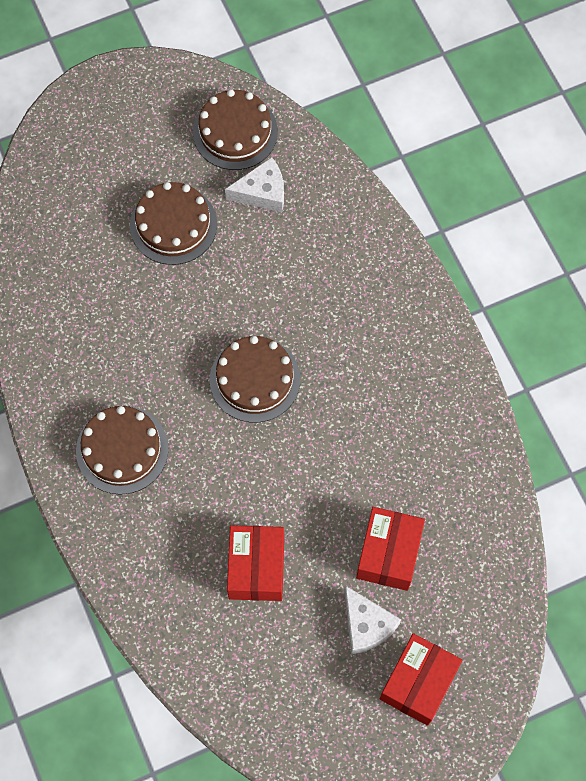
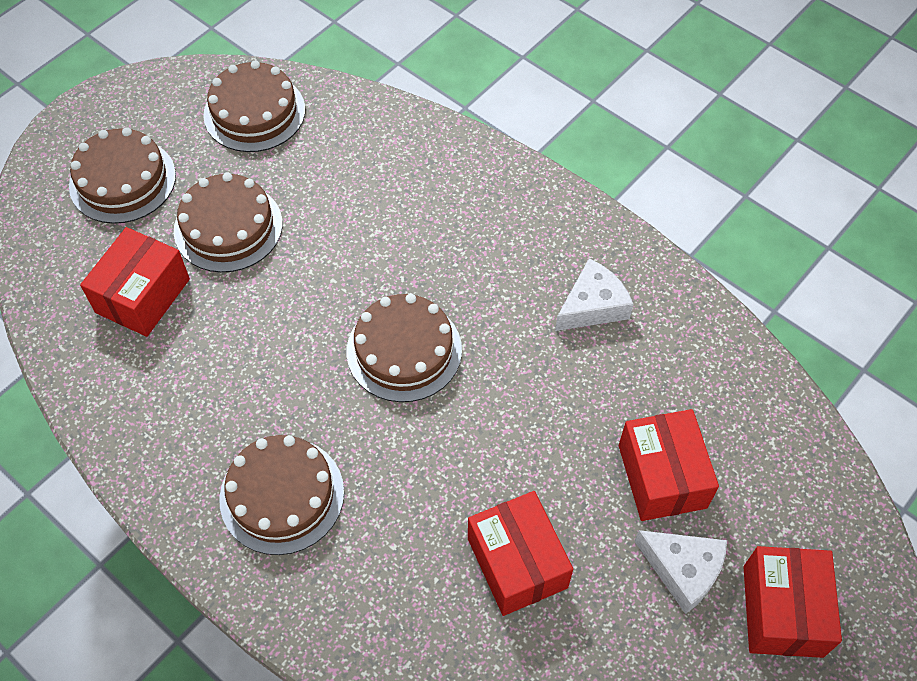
camera: 25 degrees left, 10 degrees down
white cheese [225,157,284,212] -> white cheese moved to [555,258,634,331]
none -> brown cake [69,127,176,224]
none -> red box [80,227,190,337]

